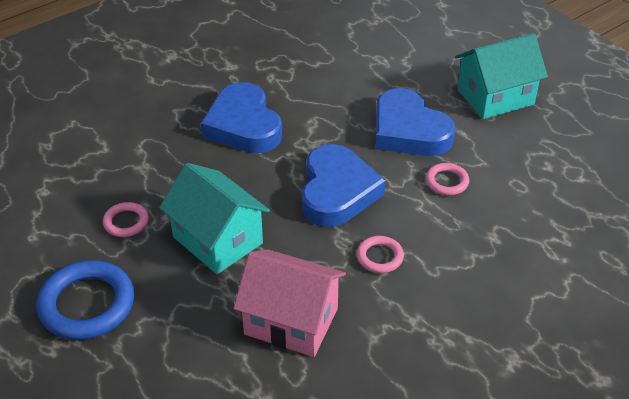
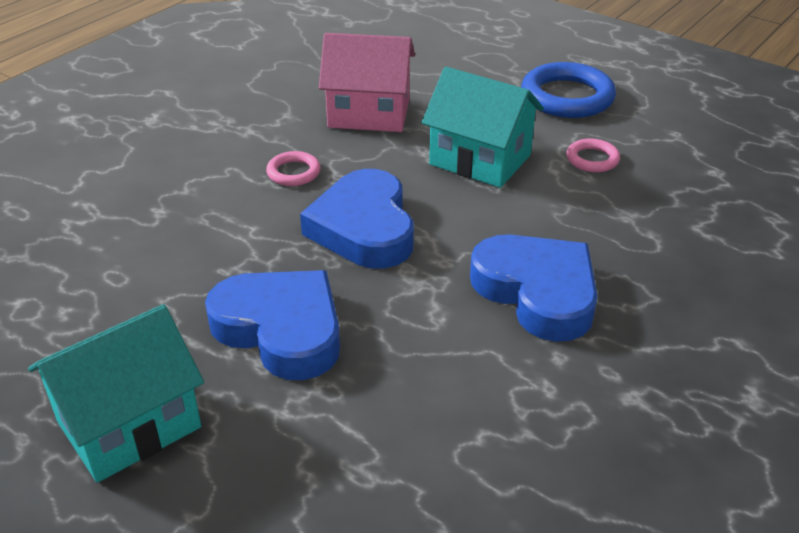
camera: 165 degrees right, 5 degrees down
pink ring [426,163,469,195] -> none

